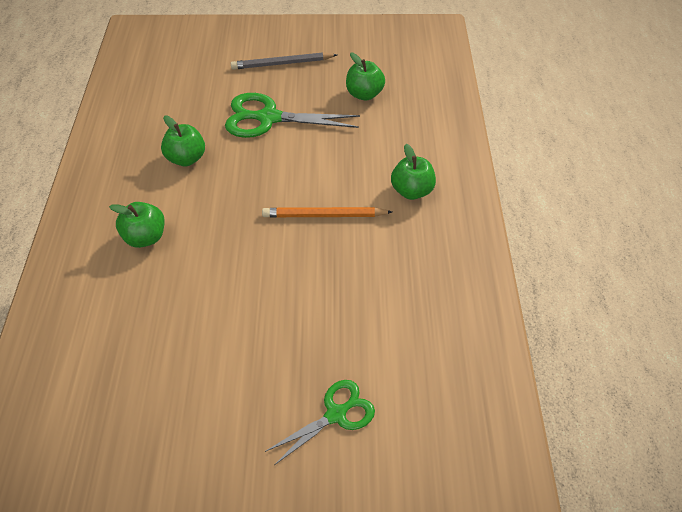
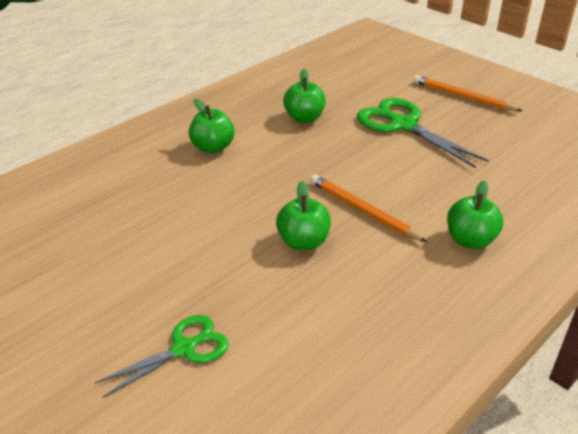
camera: 45 degrees right, 15 degrees down
grey pencil [231,52,337,70] -> orange pencil [413,75,522,111]
green scissors [265,380,375,465] -> green scissors turned 45 degrees counterclockwise [95,315,229,398]
green apple [346,53,385,101] -> green apple moved to [276,181,331,250]

